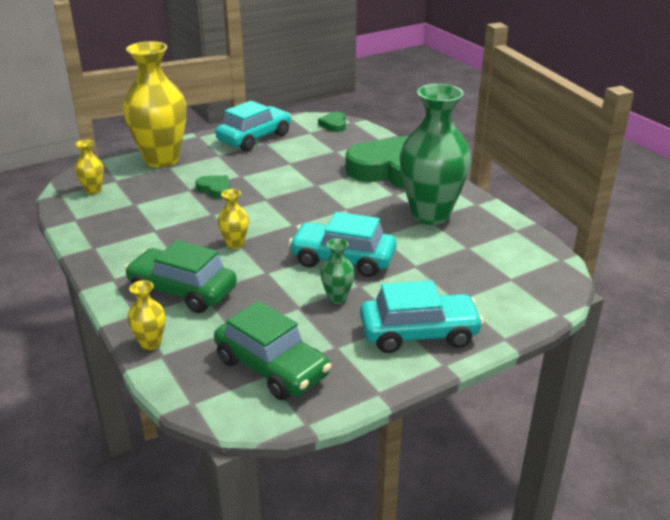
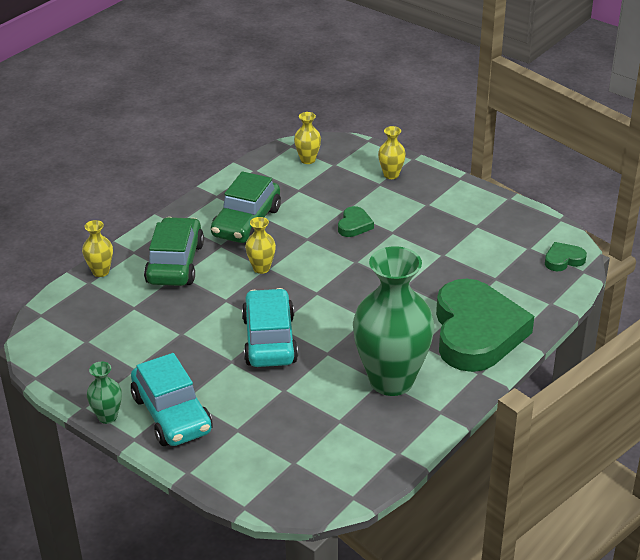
camera: 70 degrees right, 5 degrees up
yellow vase [123,41,186,168] -> yellow vase [378,126,406,179], size x0.42
green car [214,301,331,400] -> green car moved to [211,171,281,243]
turquoise car [215,100,291,151] -> none
green vase [320,238,355,304] -> green vase moved to [87,362,122,424]

